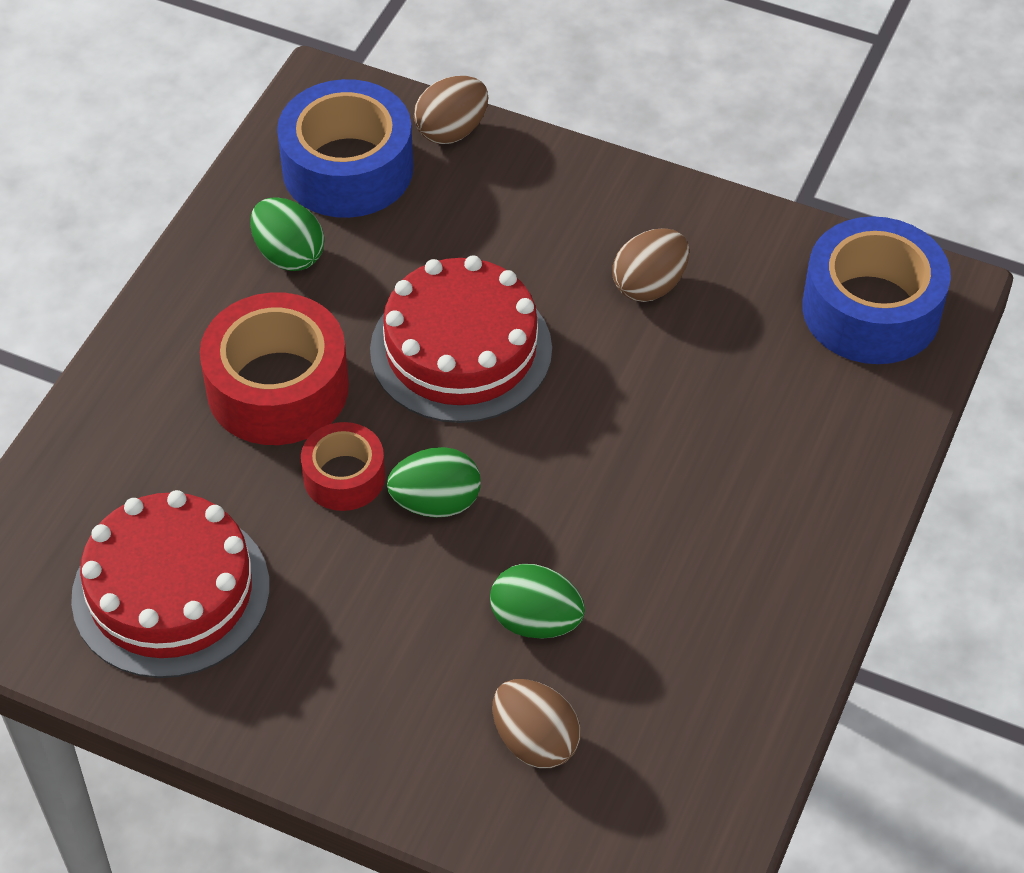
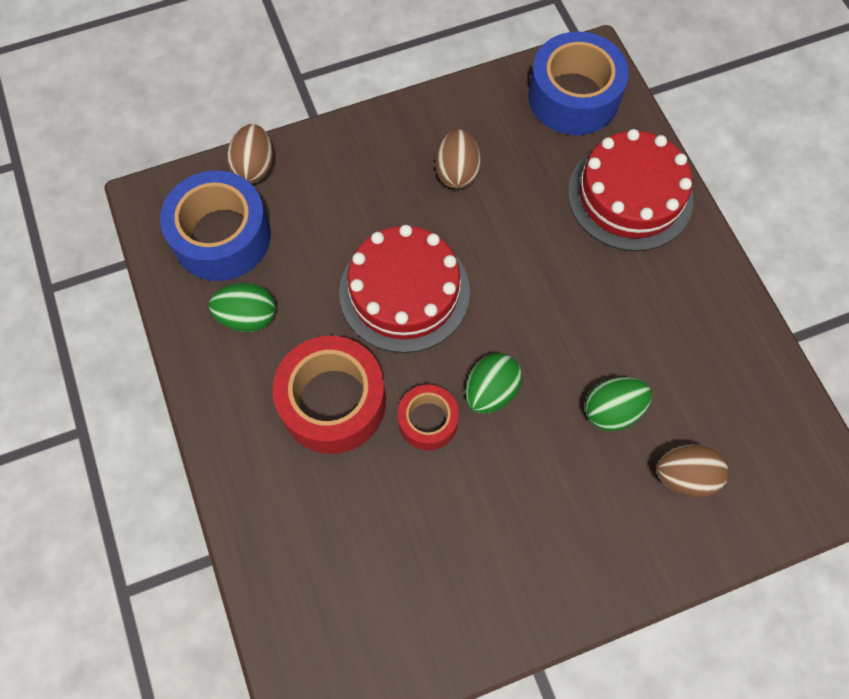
camera: 45 degrees left, 15 degrees up
red cake [71,490,270,678] -> red cake moved to [568,129,693,251]

